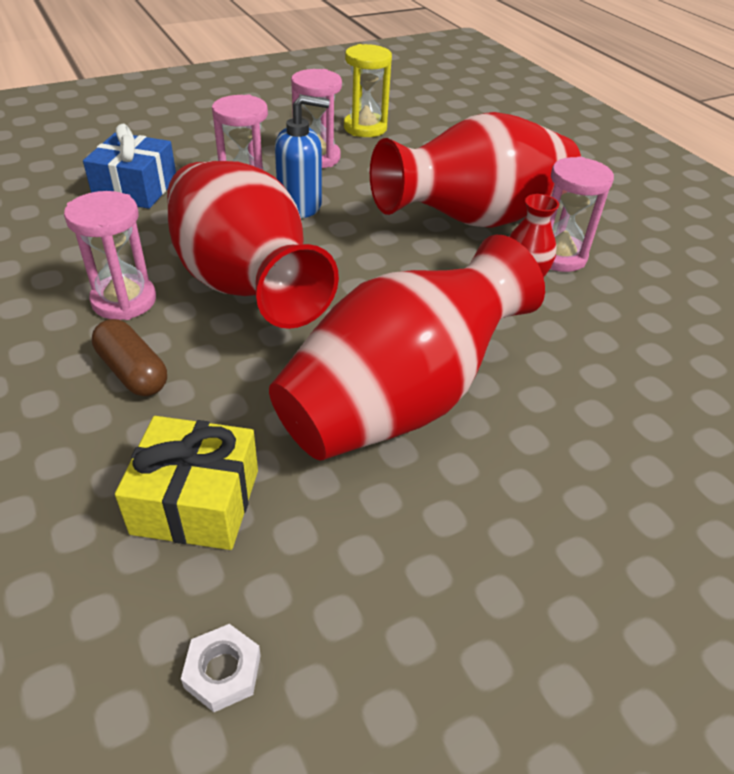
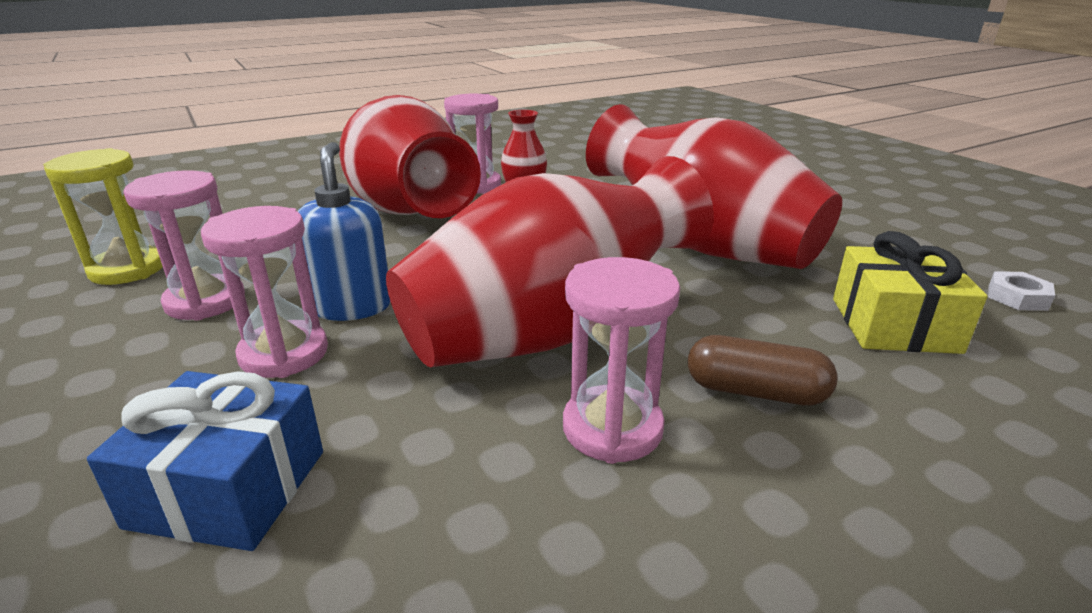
camera: 90 degrees left, 15 degrees down
brown capsule [92,319,167,396] -> brown capsule turned 60 degrees clockwise [688,335,838,406]

